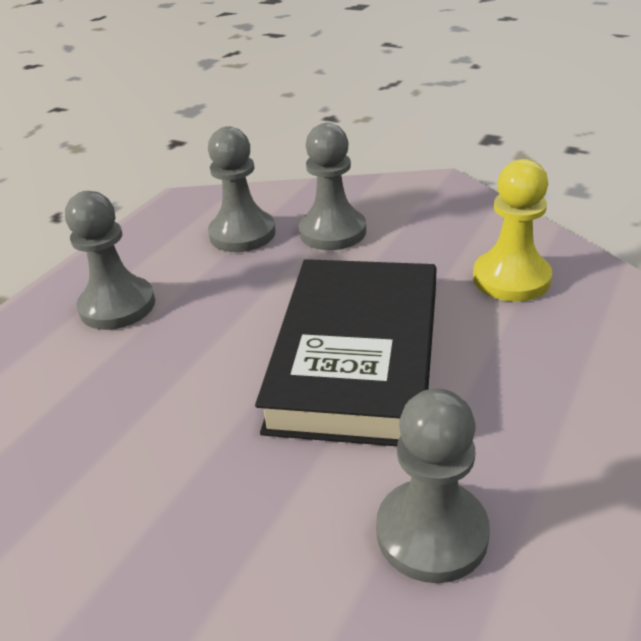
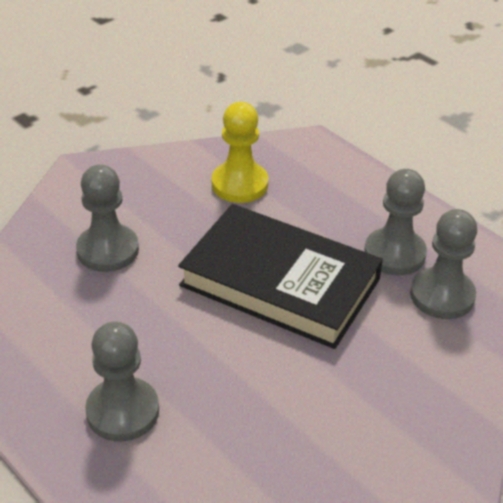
camera: 75 degrees left, 5 degrees up
grey pawn [208,127,275,252] -> grey pawn moved to [364,169,427,276]

